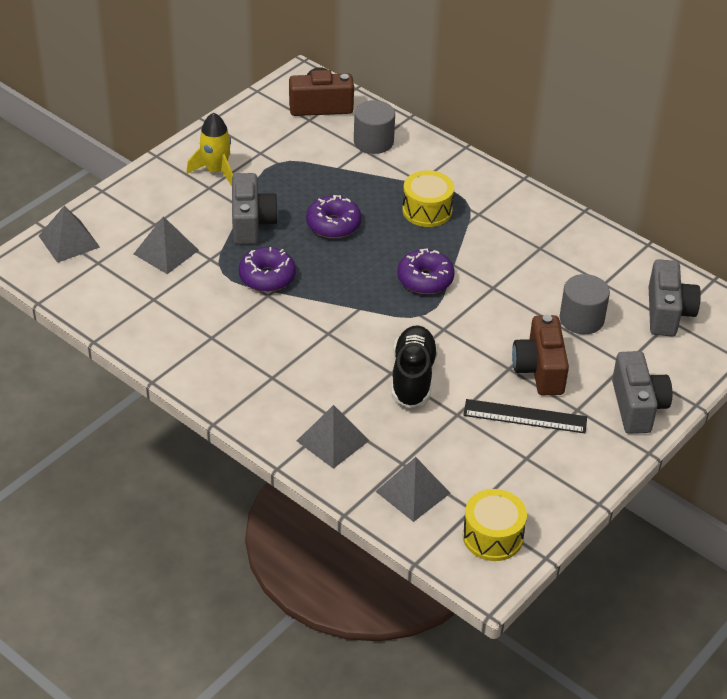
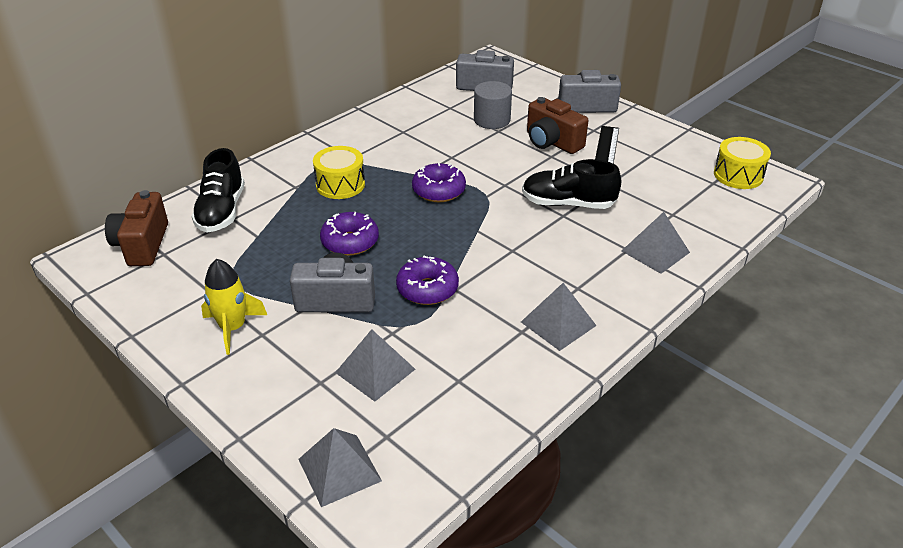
camera: 85 degrees left, 5 degrees down
grey cylinder [354,100,395,154] -> black shoe [191,148,245,232]
grey pyramid [375,457,450,522] -> grey pyramid moved to [521,283,597,351]
brown camera [512,315,569,395] -> brown camera turned 45 degrees clockwise [527,97,588,154]

